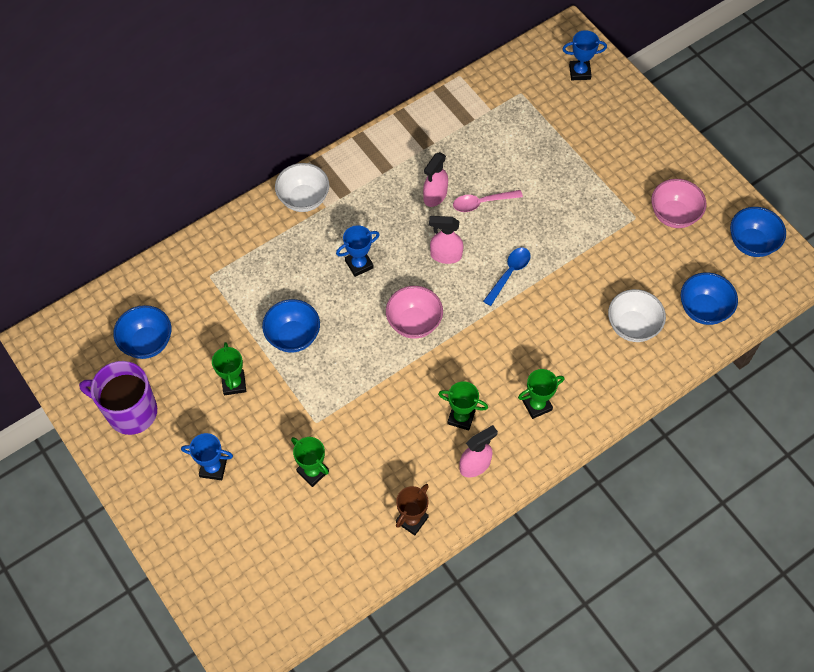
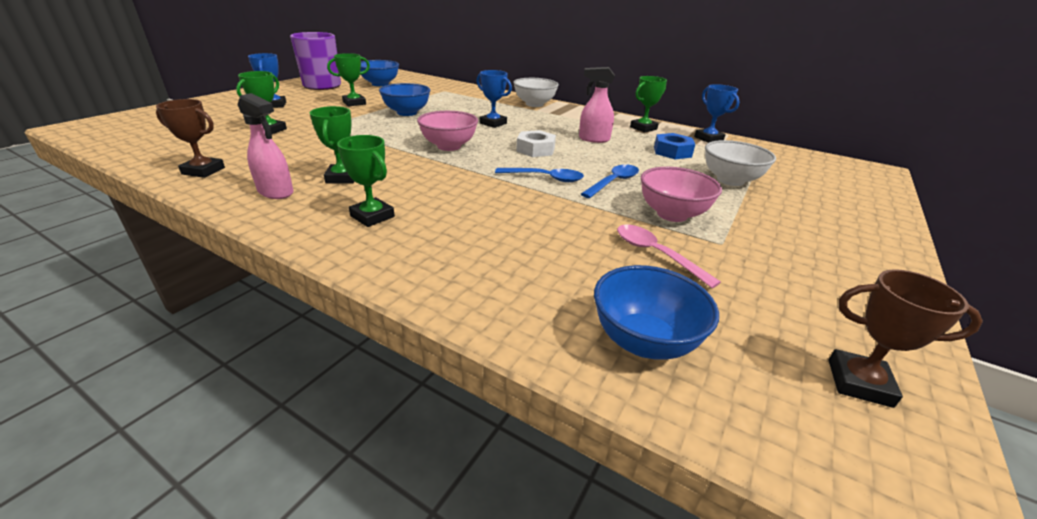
camera: 65 degrees right, 30 degrees down
pink spray bottle [429,216,463,264] -> white nut [516,130,556,157]
pink spoon [453,190,523,212] -> pink spoon moved to [617,225,721,288]
blue trophy [562,30,607,80] -> blue trophy moved to [694,84,740,143]
white bowl [608,289,666,342] -> white bowl moved to [705,140,776,186]
pink bowl [651,179,707,228] -> pink bowl moved to [641,167,722,222]
blue bowl [730,207,786,257] -> brown trophy [828,269,983,408]
none -> blue spoon [581,164,639,198]
none -> green trophy [630,76,667,133]
none -> blue nut [654,133,695,159]

